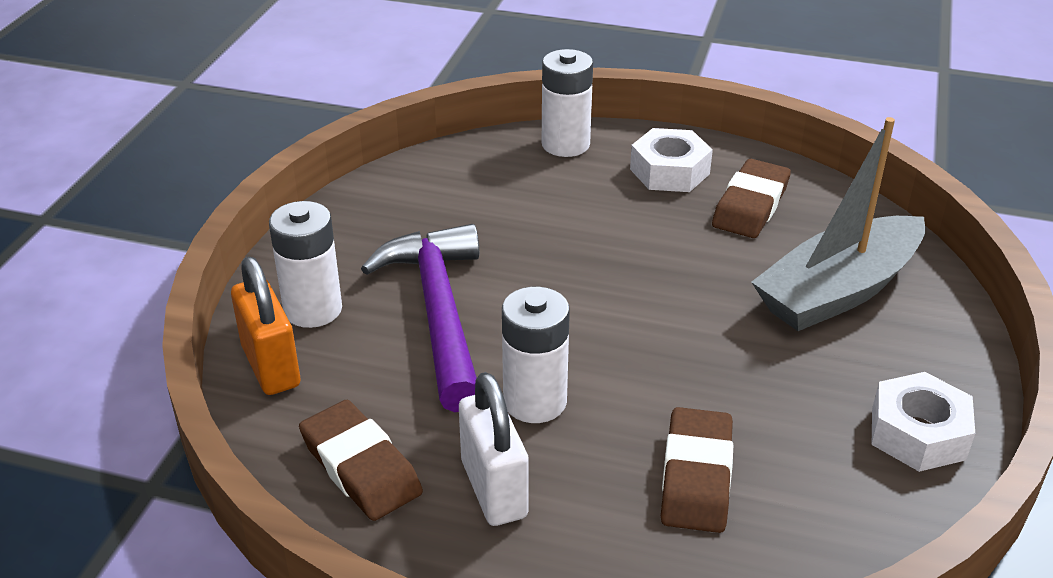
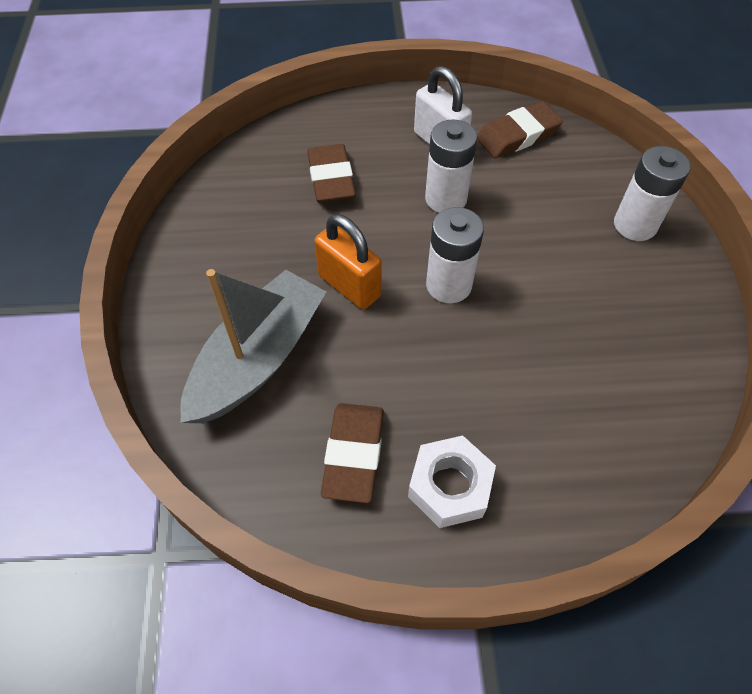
camera: 160 degrees right, 20 degrees up
orange padlock [231,257,300,395] -> orange padlock moved to [314,214,382,309]
brown eraser [299,400,423,521] -> brown eraser turned 60 degrees counterclockwise [477,102,563,158]
purple hammer [361,224,479,412] -> none
white battery [542,49,593,157] -> white battery moved to [426,207,484,303]
white nut [872,372,975,472] -> none

